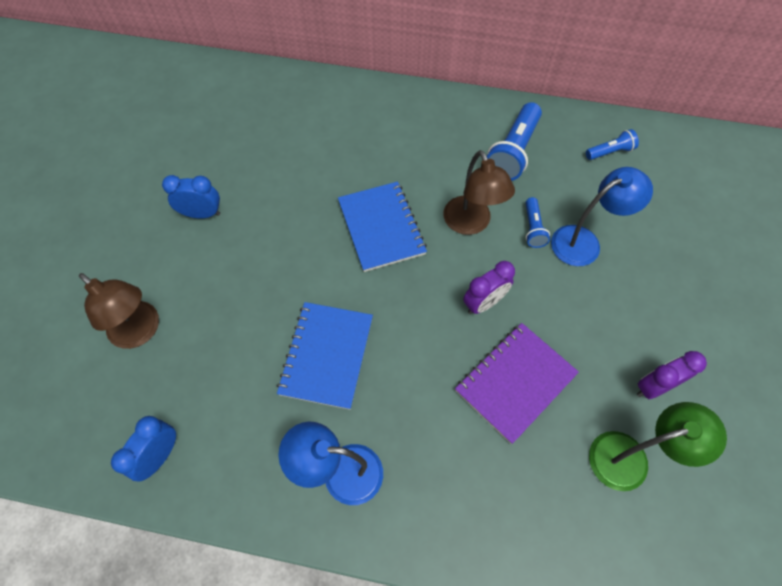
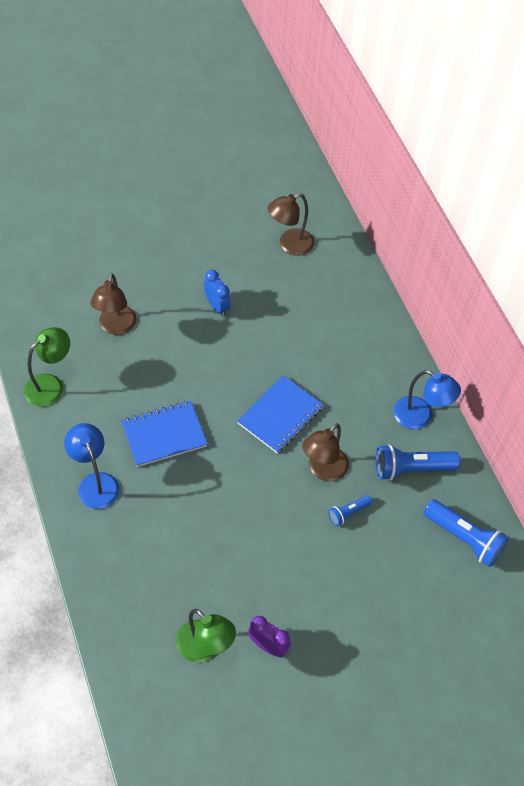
camera: 55 degrees right, 5 degrees down
blue clock [111,416,176,482] -> green lamp [24,327,70,407]
purple notebook [455,323,579,444] -> none
purple clock [463,261,515,314] -> none
blue lamp [551,167,653,266] -> blue lamp moved to [394,370,461,429]
blue flashlight [586,129,639,160] -> blue flashlight [423,499,509,567], size x1.85
none -> brown lamp [268,193,315,256]

